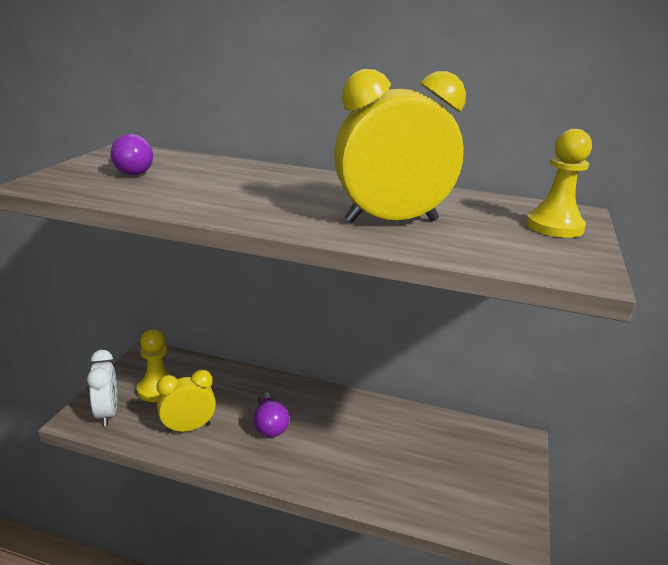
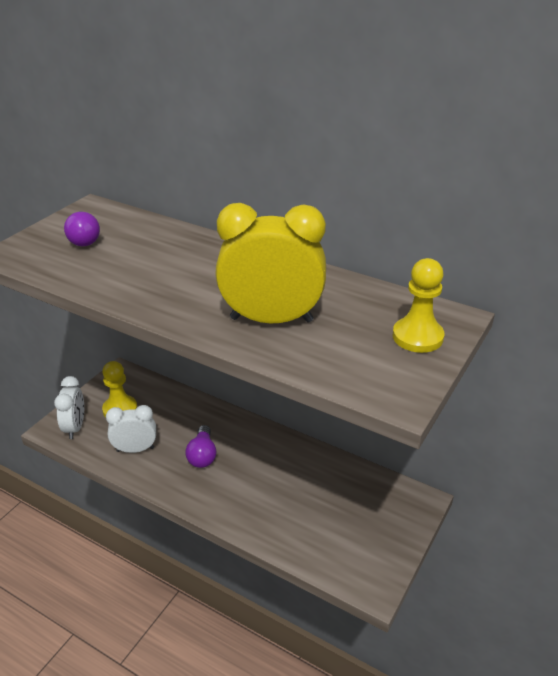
camera: 15 degrees right, 10 degrees up
yellow clock [157,370,216,433] -> white clock [106,405,156,453]

